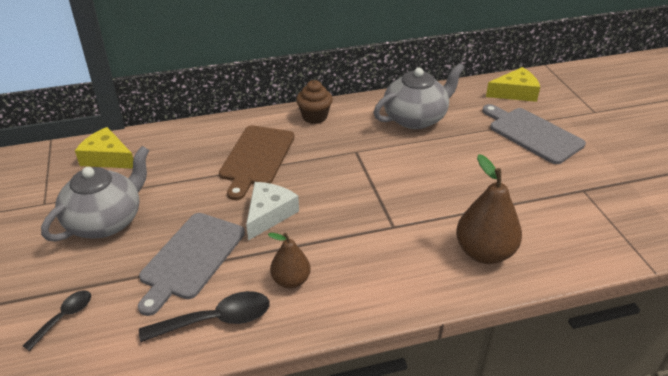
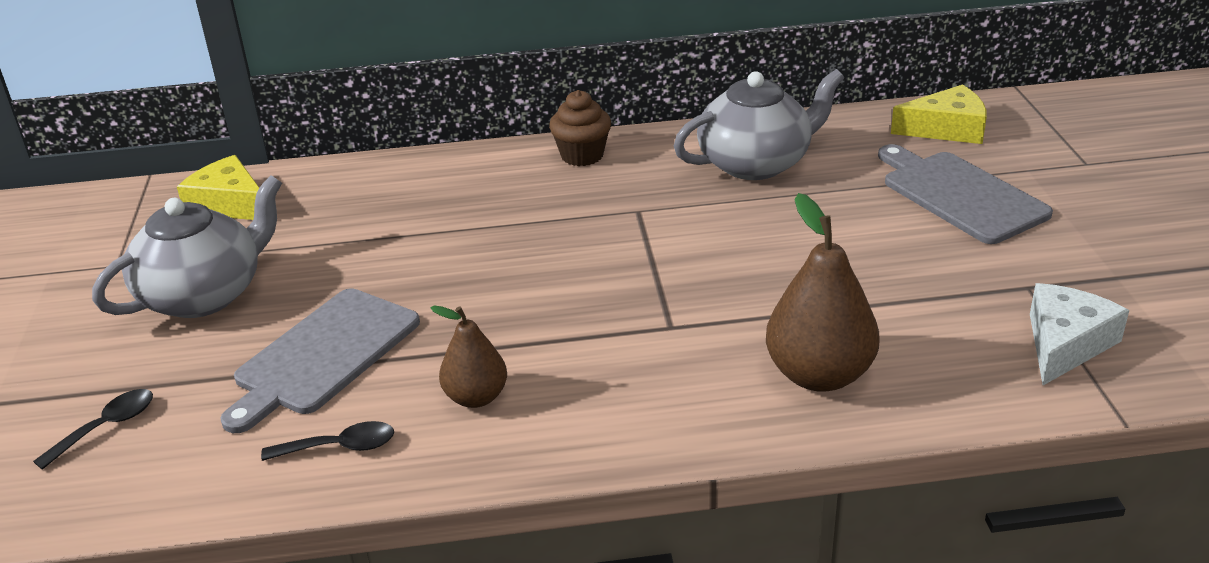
camera: 10 degrees right, 5 degrees down
black spoon [139,291,270,342] -> black spoon [261,421,394,461], size x0.61
brown cutting board [219,126,294,200] -> none
white cheese [246,182,299,241] -> white cheese moved to [1030,283,1129,385]

